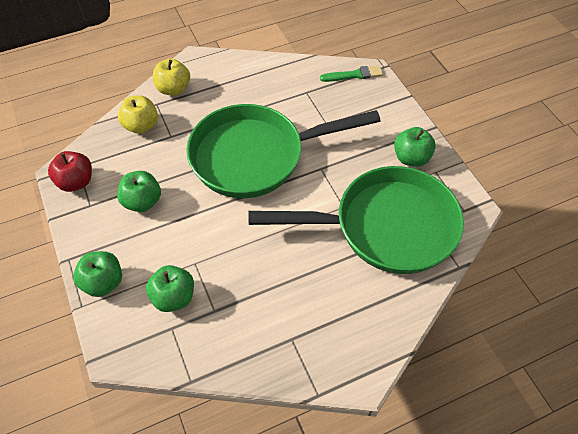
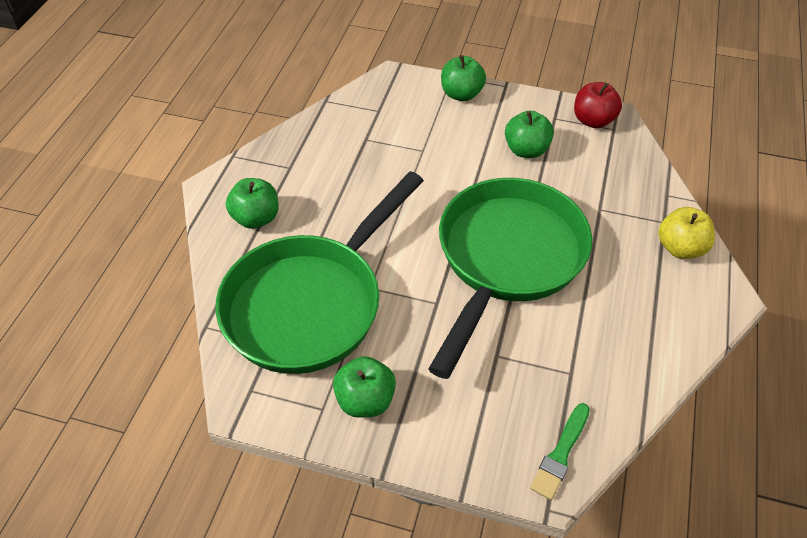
camera: 130 degrees right, 5 degrees down
yellow apple [118,95,158,134] -> none
green apple [146,265,194,312] -> green apple moved to [226,178,279,229]

